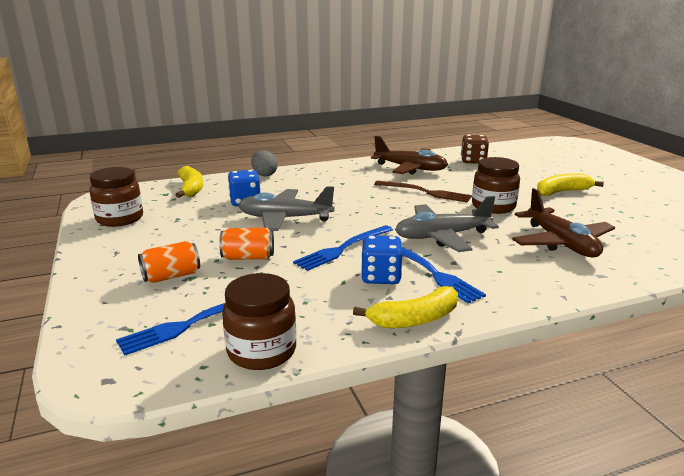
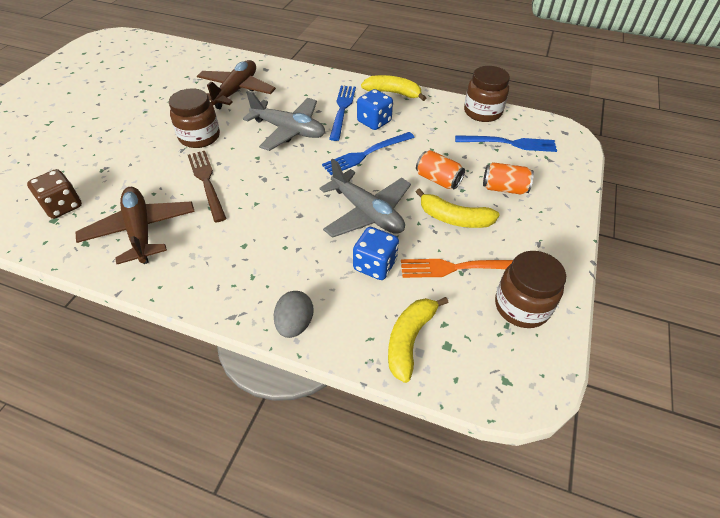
camera: 140 degrees left, 25 degrees up
blue fork [293,225,393,271] -> blue fork turned 150 degrees clockwise [322,132,415,175]
yellow banana [537,173,604,196] -> yellow banana moved to [416,188,500,228]
none -> orange fork [401,259,513,278]

